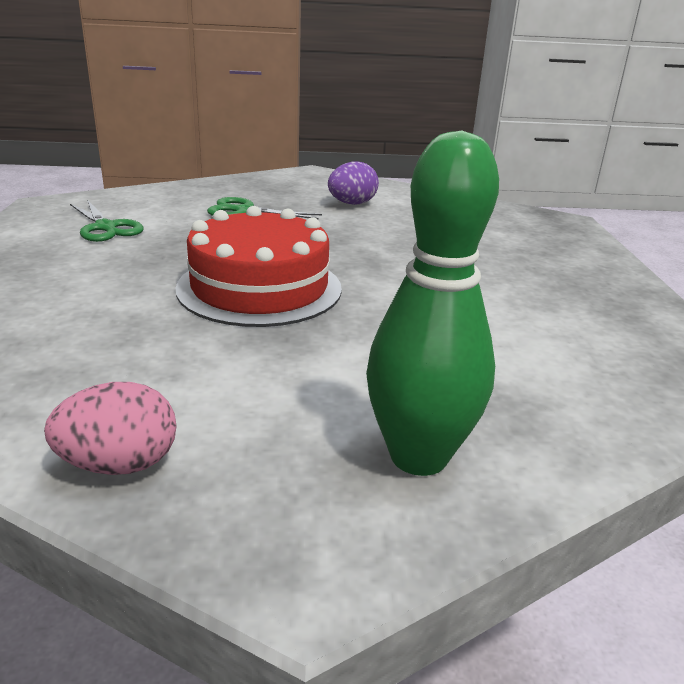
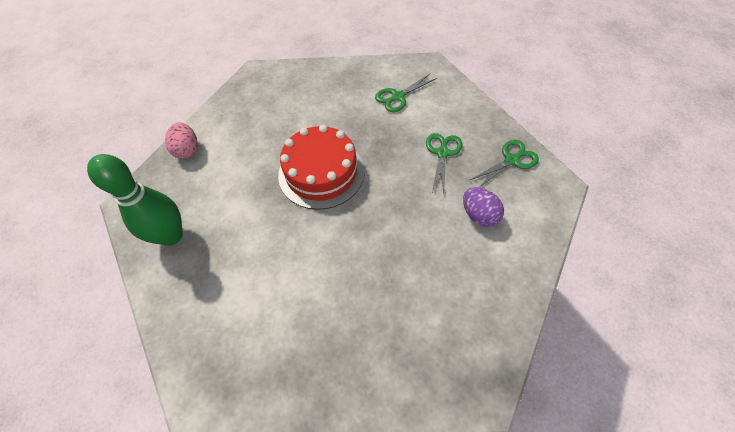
camera: 95 degrees right, 30 degrees up
none -> green scissors [470,140,539,187]

